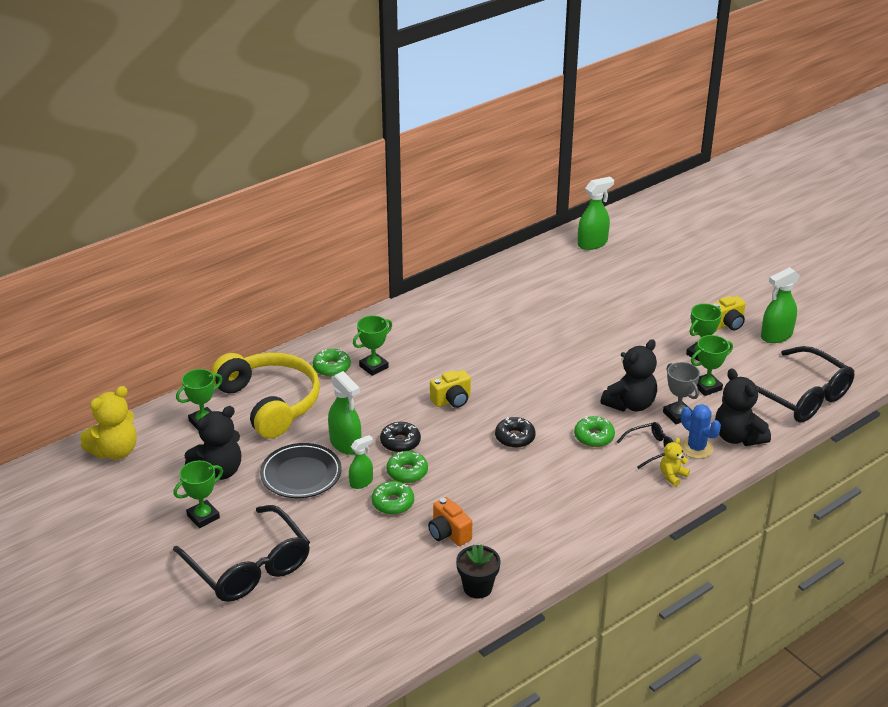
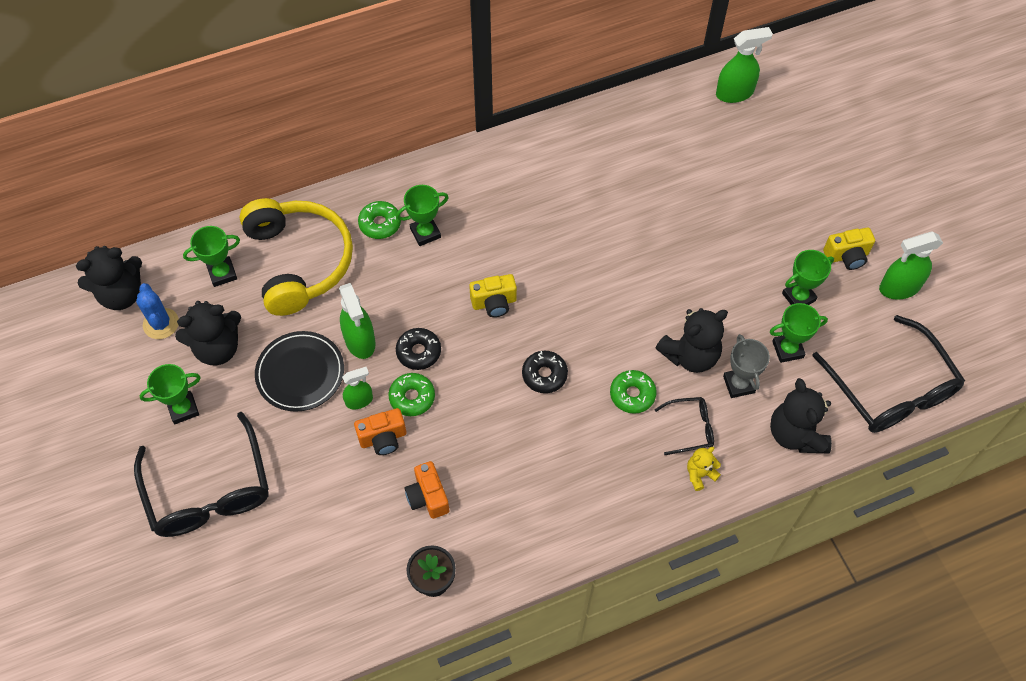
camera: 15 degrees right, 25 degrees up
yellow teddy bear [80,386,137,460] -> black teddy bear [76,246,142,310]
green donut [372,481,414,515] -> orange camera [354,408,406,455]
blue cactus [680,404,721,459] -> blue cactus moved to [136,283,179,339]

